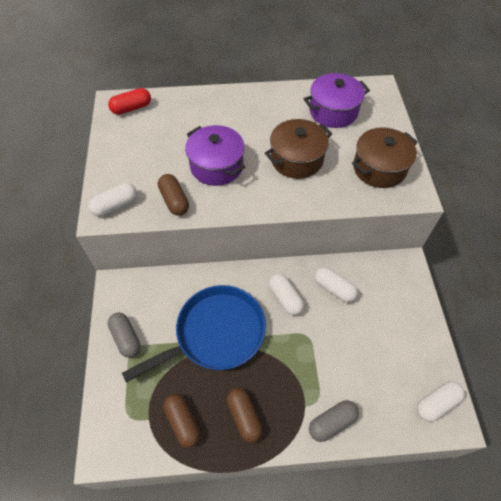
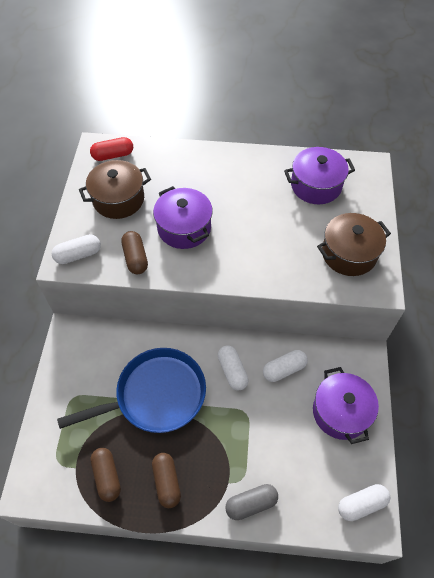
camera: 10 degrees right, 0 degrees up
grey capsule [107,312,141,358] -> none
brown pot [265,119,332,179] -> brown pot moved to [79,160,151,219]
white capsule [315,267,358,302] -> white capsule turned 75 degrees counterclockwise [263,350,308,382]
none -> purple pot [313,367,379,444]

